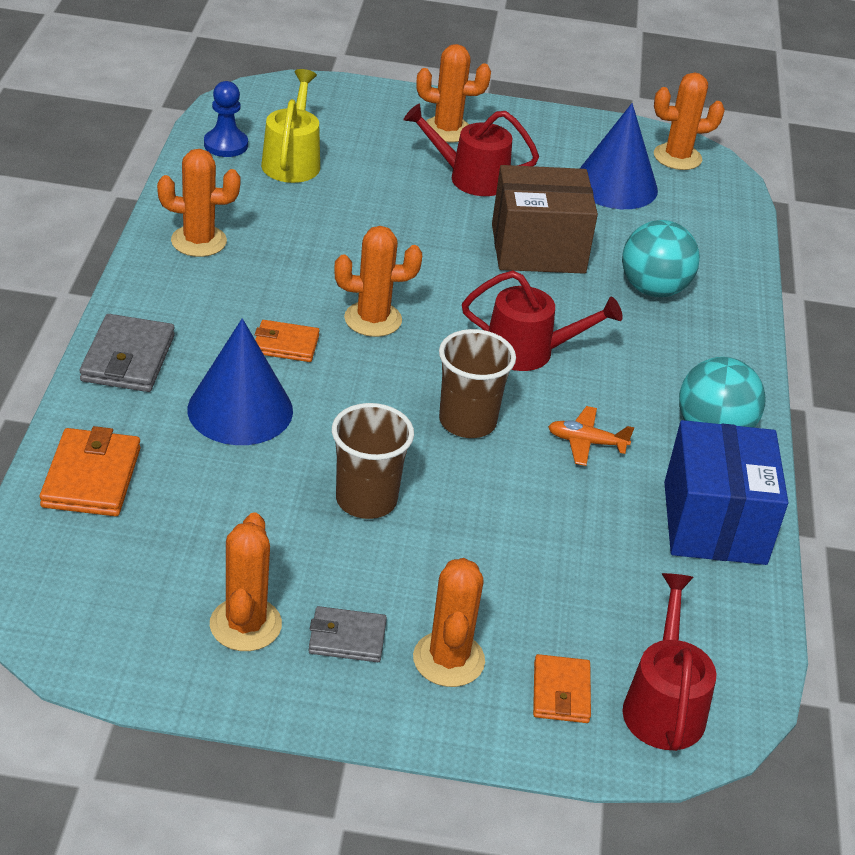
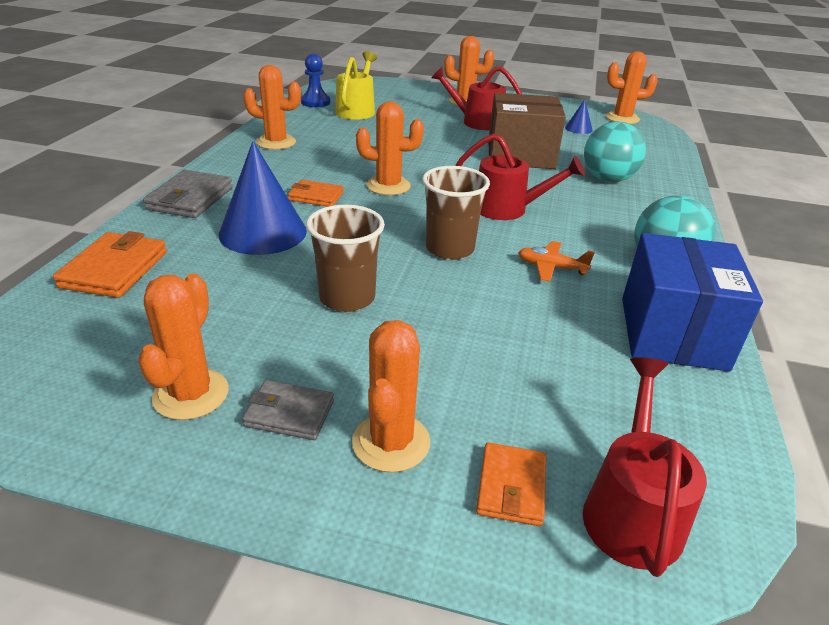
camera: 10 degrees right, 5 degrees down
blue cone [579,103,658,209] -> blue cone [565,99,593,134], size x0.46

